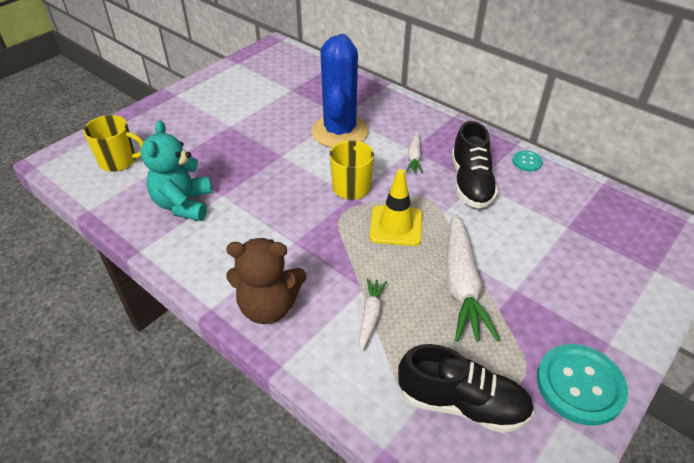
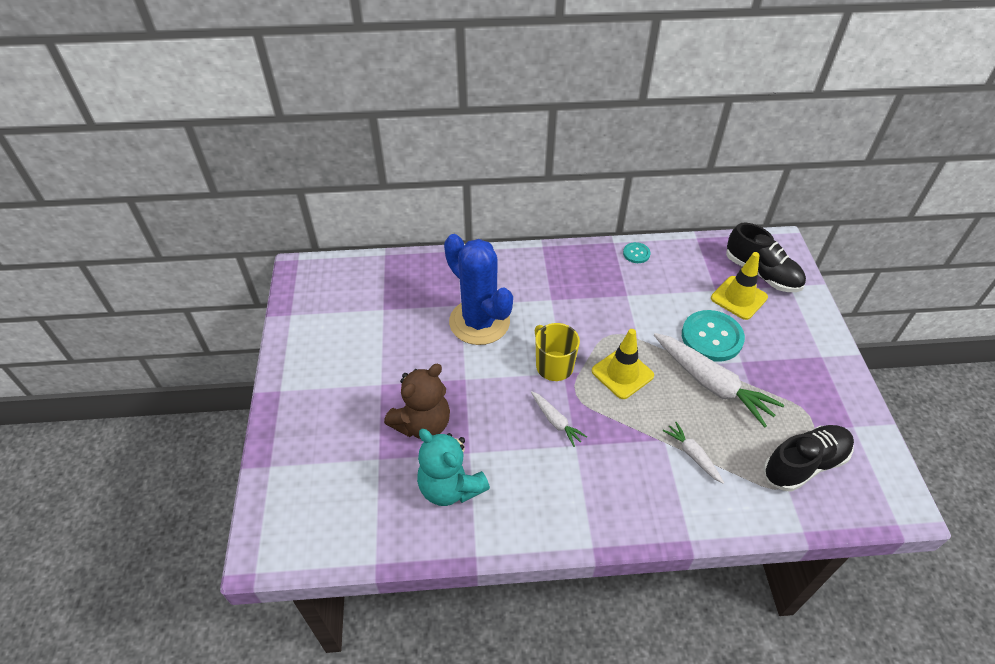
camera: 45 degrees left, 5 degrees up
yellow mug [83,115,144,172] -> none
brown teddy bear [226,238,306,324] -> brown teddy bear moved to [384,364,450,439]
white carrot [406,131,423,173] -> white carrot moved to [531,391,587,447]
black shoe [451,121,498,209] -> black shoe moved to [726,223,806,292]
turquoise button [537,344,628,426] -> turquoise button moved to [682,310,745,362]
none -> yellow traffic cone [711,252,768,320]

